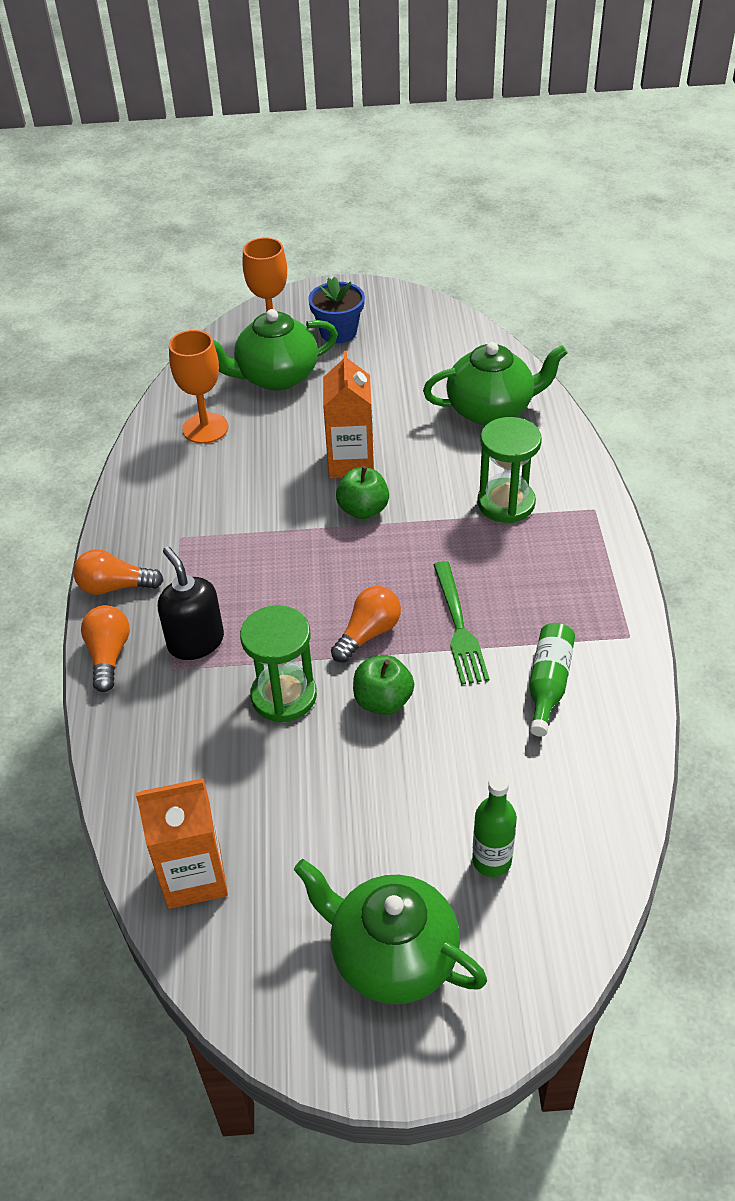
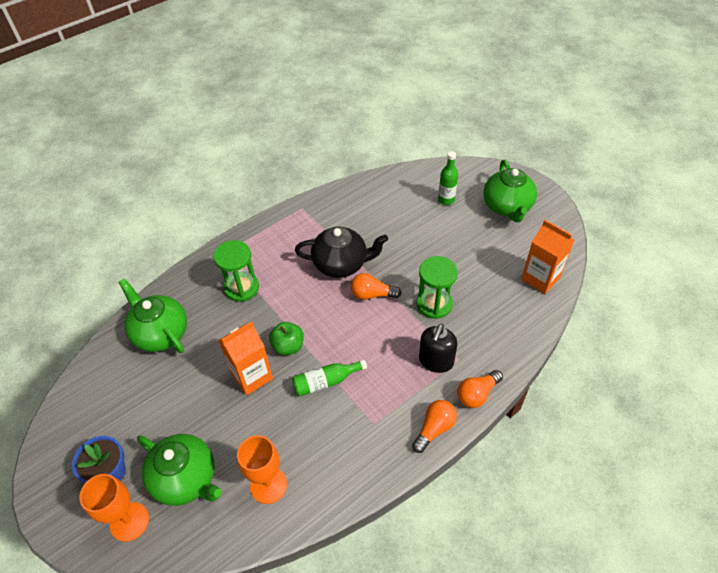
camera: 125 degrees left, 5 degrees up
orange light bulb [73,549,163,595] -> orange light bulb turned 105 degrees counterclockwise [412,400,457,453]
green apple [353,655,414,715] -> none
green fork [433,561,489,685] -> black teapot [295,226,388,278]
green bottle [529,623,575,737] -> green bottle moved to [292,359,367,397]

